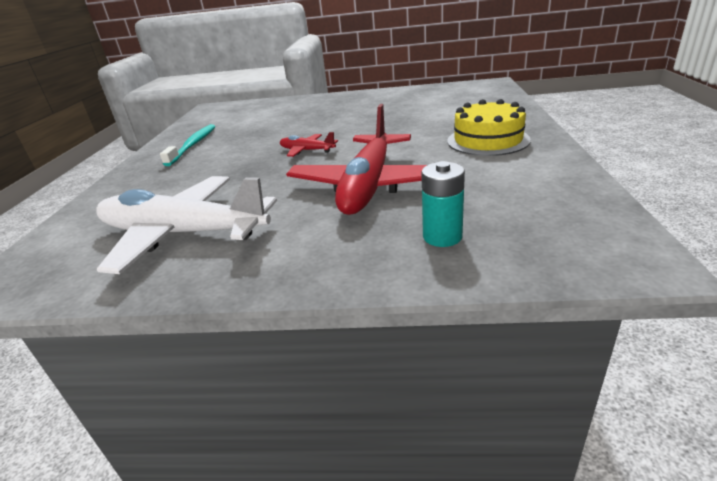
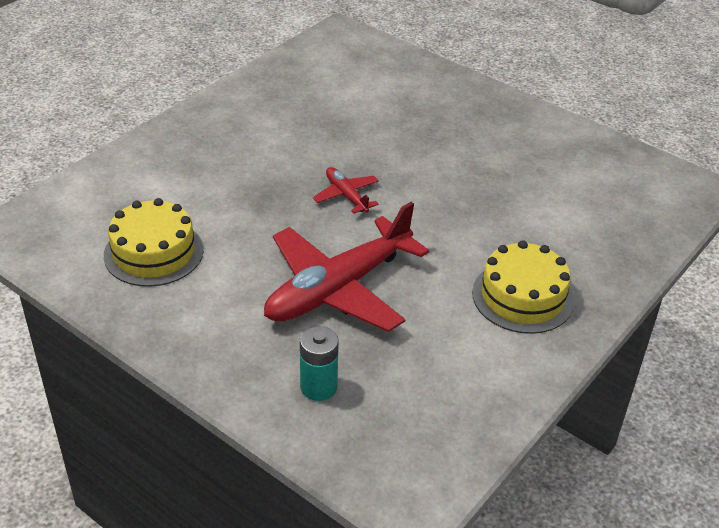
camera: 30 degrees right, 10 degrees up
white plane [96,176,277,274] -> yellow cake [104,198,203,287]
turquoise toothbrush [160,124,215,166] -> none

